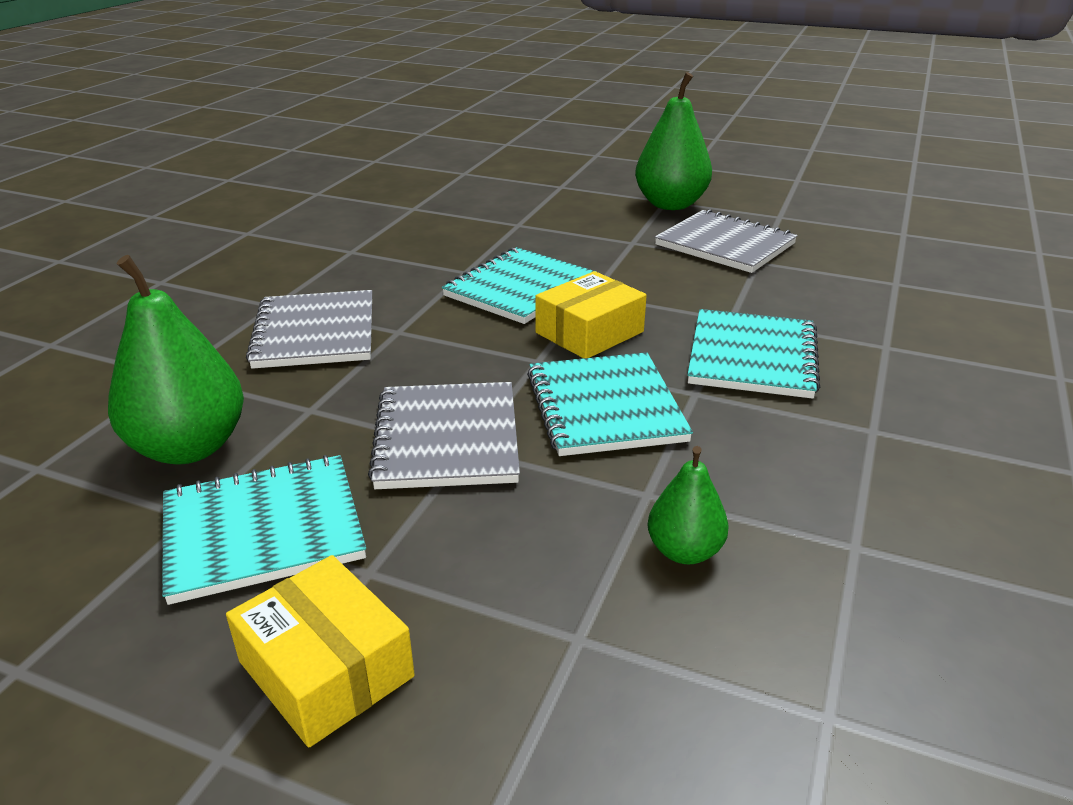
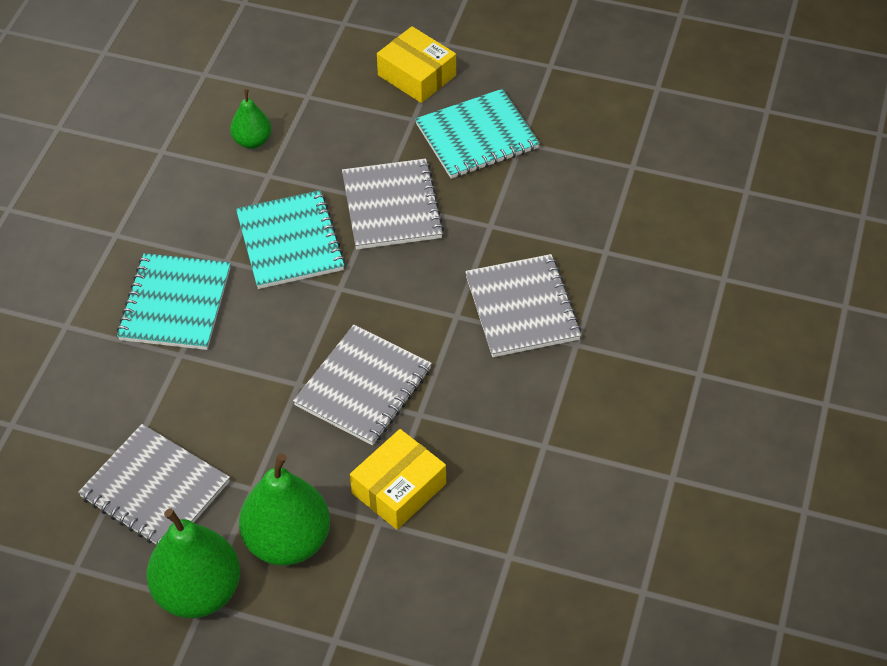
camera: 175 degrees right, 20 degrees up
green pear [108,255,244,465] -> green pear moved to [239,453,330,566]
turquoise notebook [442,247,594,324] -> grey notebook [293,325,432,445]
yellow box [535,271,647,358] -> yellow box moved to [350,429,446,530]

